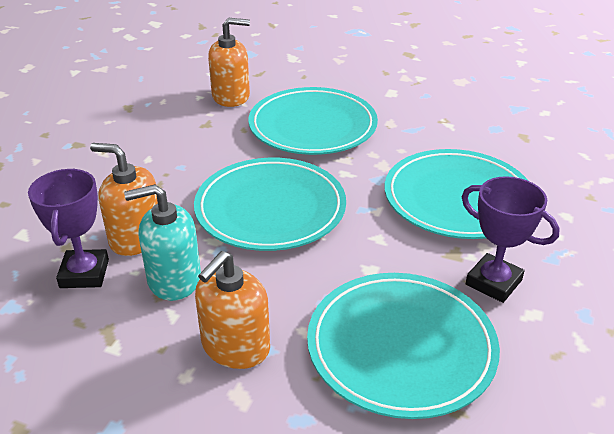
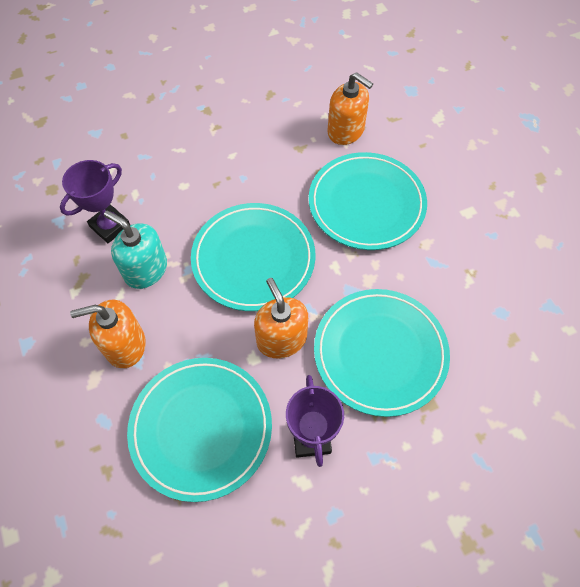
camera: 45 degrees right, 25 degrees up
orange soap dispenser [90,143,158,256] -> orange soap dispenser moved to [254,278,308,358]

